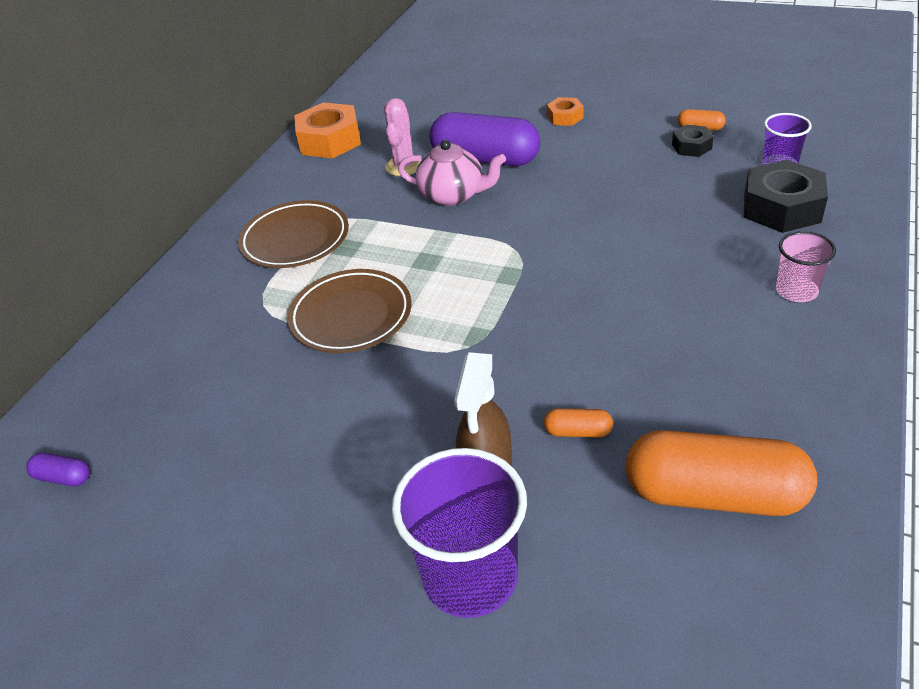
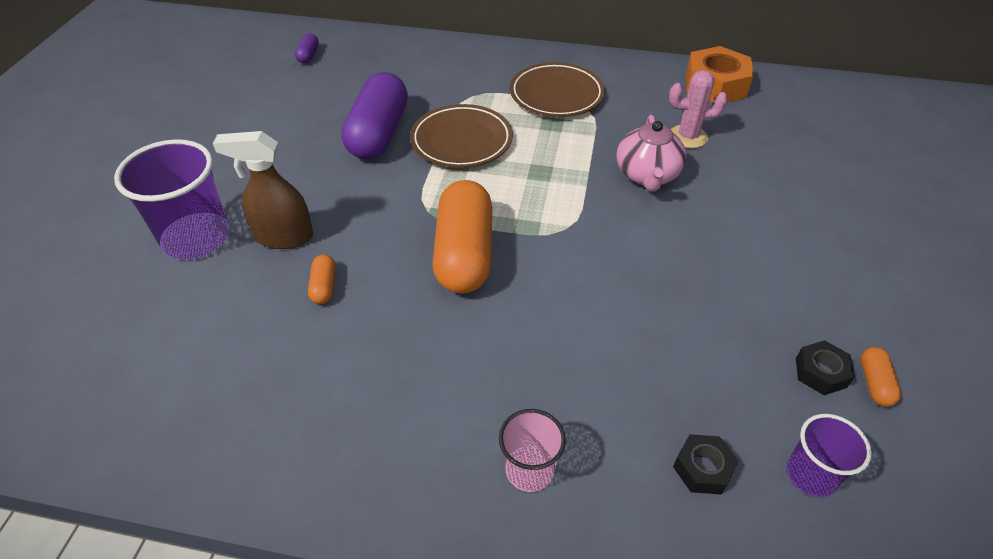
camera: 75 degrees right, 5 degrees up
purple capsule [430,112,540,166] -> purple capsule moved to [341,72,408,159]
orange nut [547,97,584,126] -> none
orange capsule [625,430,817,516] -> orange capsule moved to [433,180,492,294]
black nut [744,160,828,233] -> black nut [673,434,739,495], size x0.53

